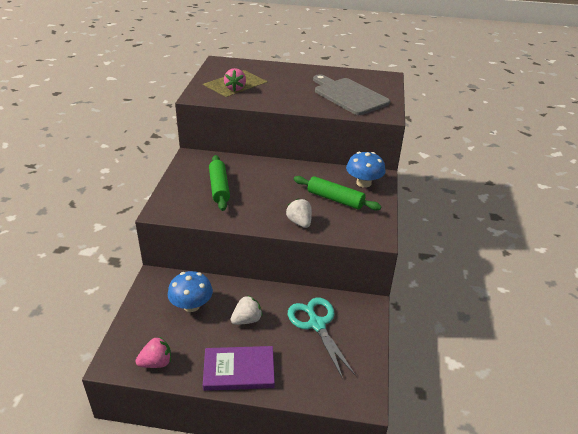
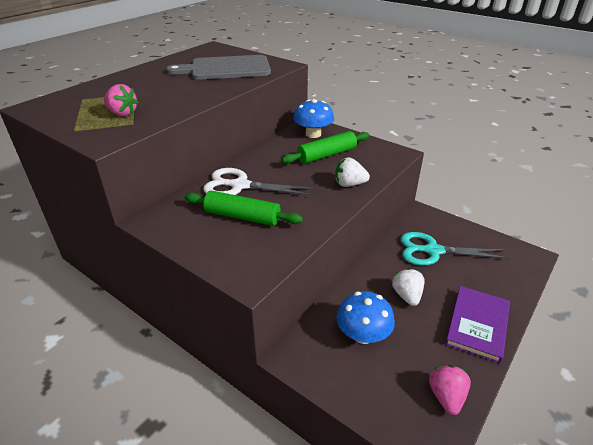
camera: 60 degrees left, 0 degrees up
none -> white scissors [203,168,314,196]

